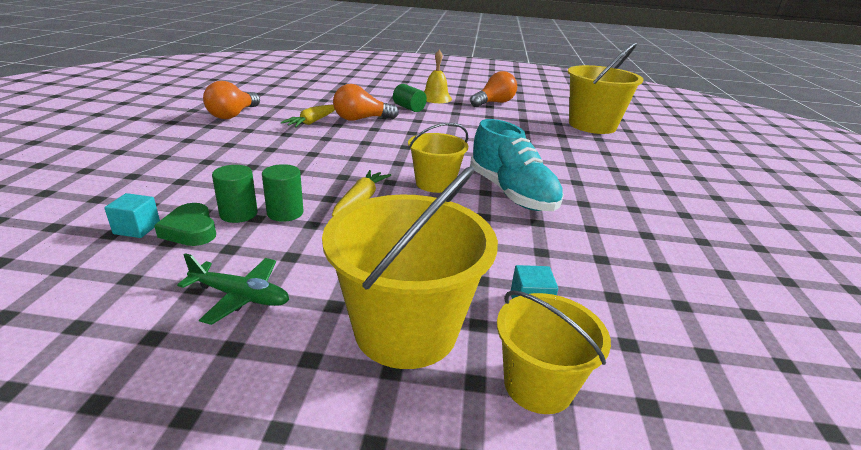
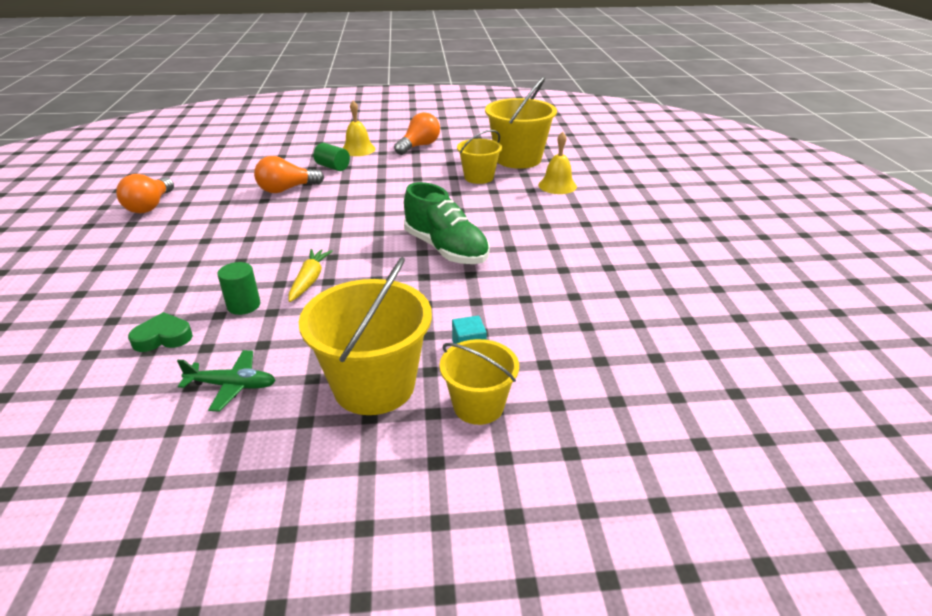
camera: 10 degrees left, 5 degrees up
turquoise cube [104,193,160,238] -> none
green heart [154,203,216,246] -> green heart turned 120 degrees clockwise [128,312,193,352]
green cylinder [212,165,258,223] -> none
yellow carrot [281,105,335,128] -> none
yellow bucket [408,123,468,193] -> yellow bucket moved to [457,130,502,184]
turquoise shoe [470,119,564,211] -> green shoe [404,182,490,264]
none -> yellow bell [538,132,577,194]

